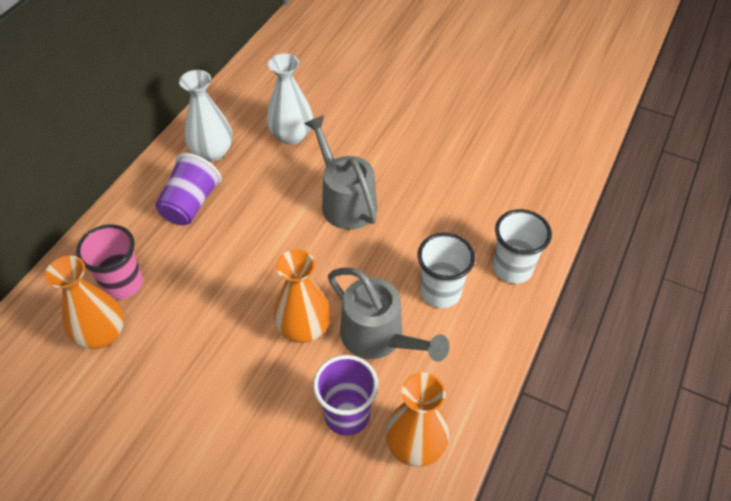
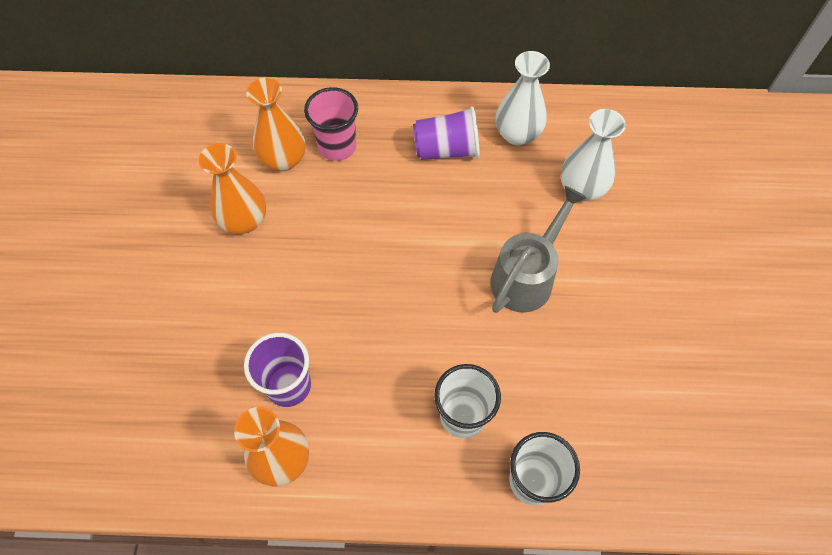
camera: 65 degrees right, 10 degrees up
orange vase [274,249,331,343] -> orange vase moved to [199,143,266,234]
grey watering can [328,268,450,362] -> none

